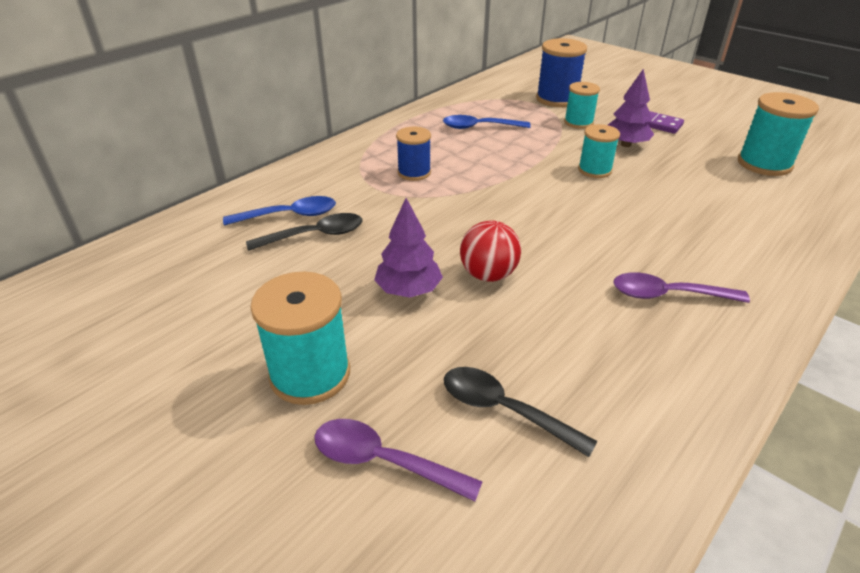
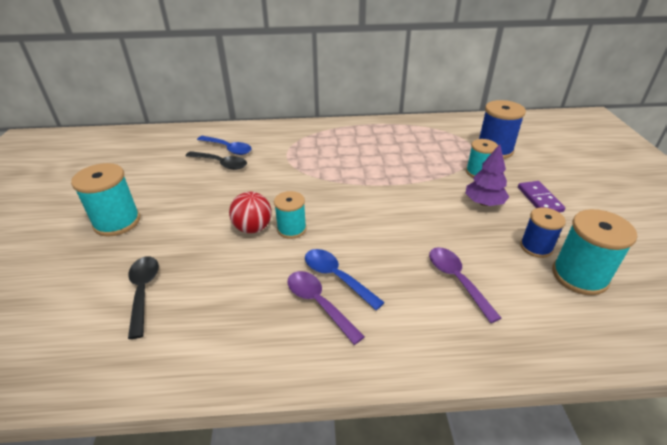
camera: 45 degrees right, 0 degrees up
purple spoon [314,419,483,502] -> purple spoon moved to [429,247,501,323]
purple tree [374,198,443,298] -> none
blue spool [396,127,431,181] -> blue spool moved to [520,207,566,258]
blue spoon [443,115,531,129] -> blue spoon moved to [305,249,385,310]
turquoise spool [578,124,620,178] -> turquoise spool moved to [274,191,307,239]

